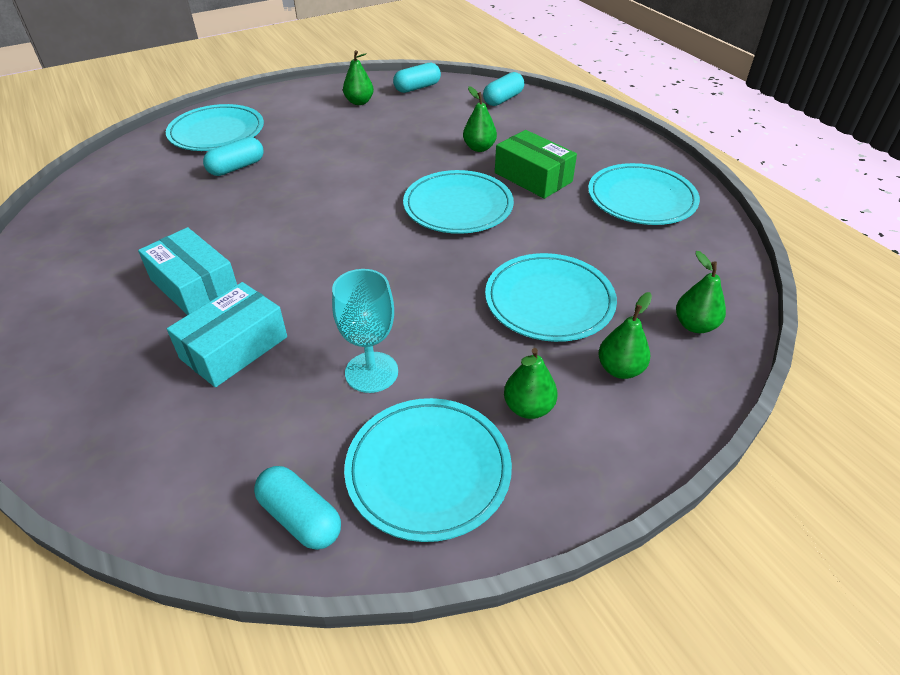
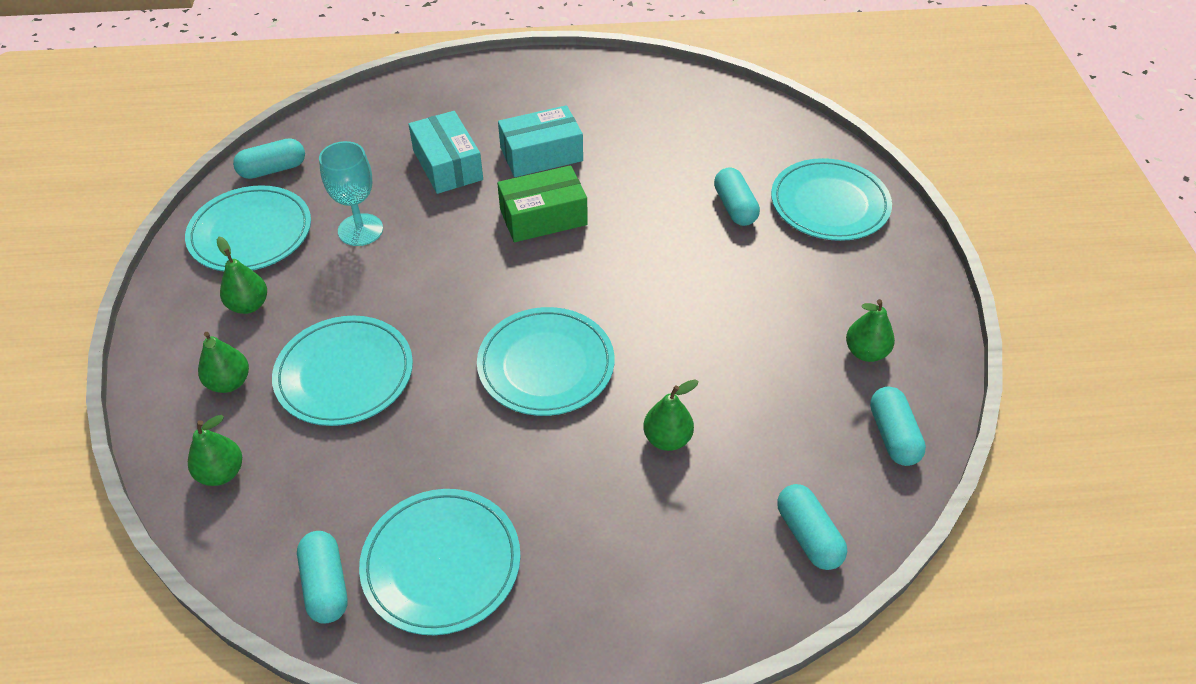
camera: 115 degrees right, 5 degrees up
green box [495,130,577,199] -> green box moved to [497,165,588,242]
none -> turquoise capsule [297,531,348,624]

